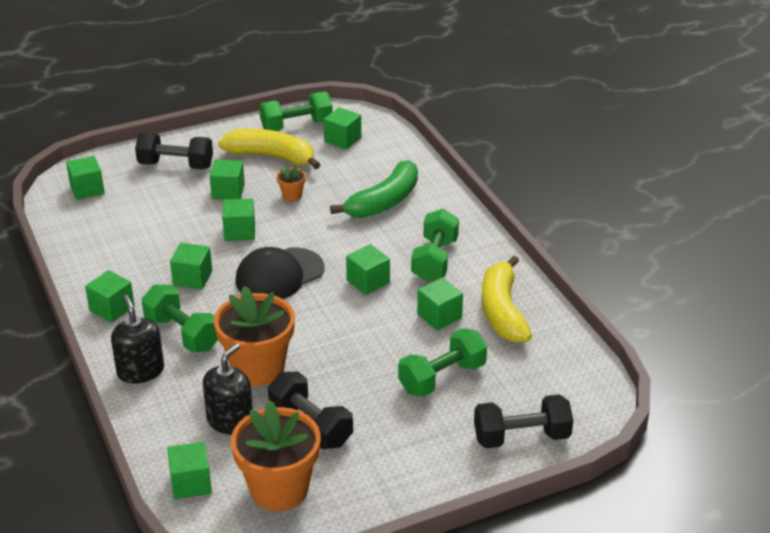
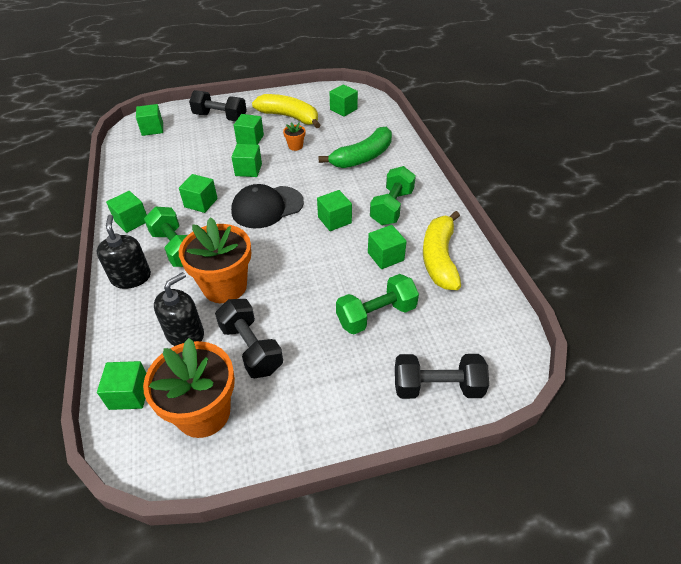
camera: 10 degrees right, 10 degrees up
green dumbbell [259,92,333,131] -> none

